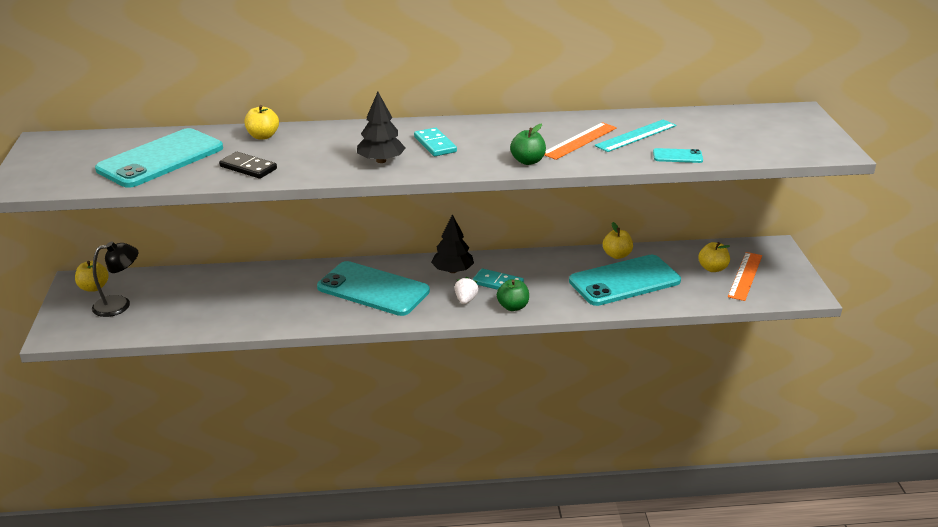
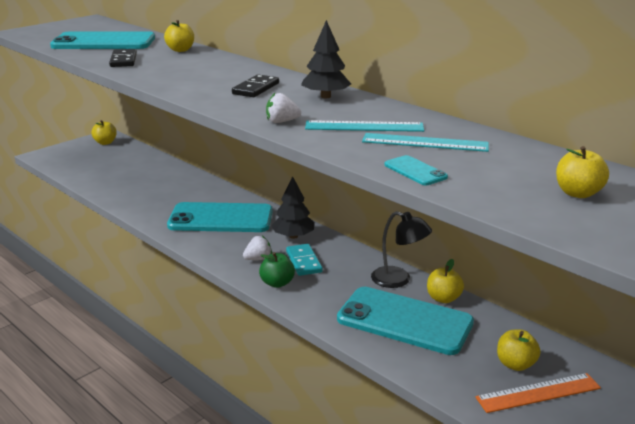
camera: 50 degrees right, 5 degrees down
black lamp [92,241,138,317] -> black lamp moved to [371,211,432,288]
turquoise phone [317,261,430,316] -> turquoise phone turned 75 degrees counterclockwise [167,202,273,232]
black tree [357,92,405,163] -> black tree moved to [301,20,351,98]
turquoise domino [414,127,457,156] -> black domino [232,74,279,97]
green apple [510,124,546,165] -> white strawberry [266,93,301,123]
orange ruler [545,122,617,160] -> turquoise ruler [305,120,424,132]
none -> yellow apple [556,146,609,198]

